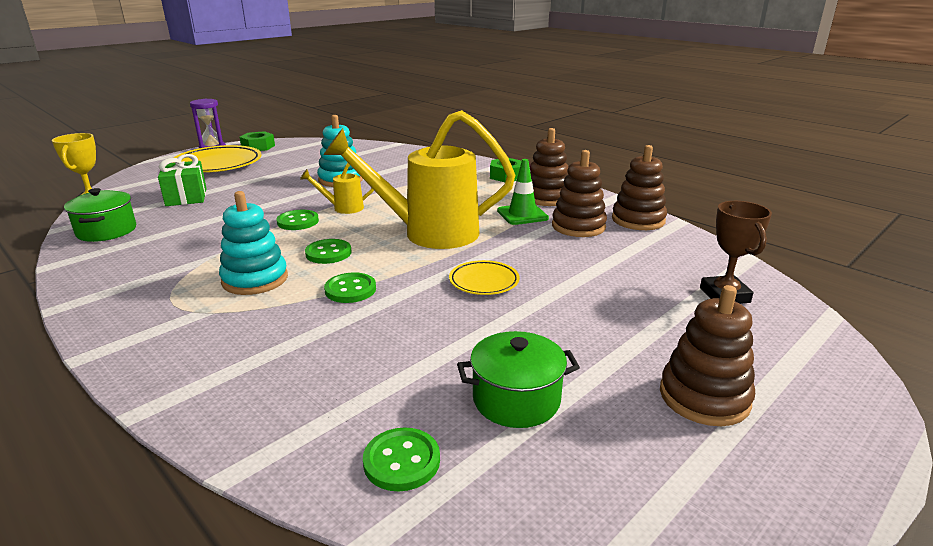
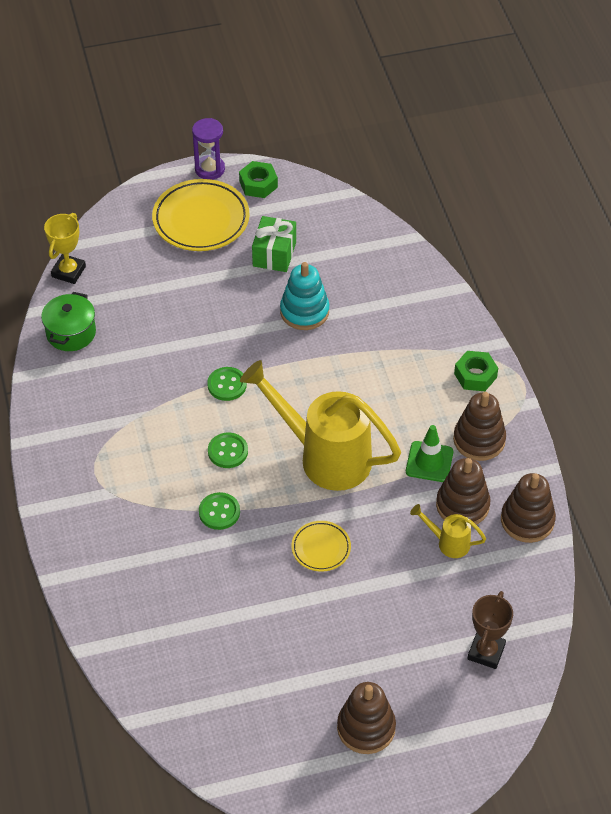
camera: 30 degrees right, 25 degrees up
green gift [158,154,207,206] -> green gift moved to [252,216,296,272]
turquoise stacking toy [219,191,288,295] -> none
yellow watering can [300,163,374,214] -> yellow watering can moved to [410,504,486,558]
green button [363,427,440,491] -> none
green pot [457,331,580,428] -> none

